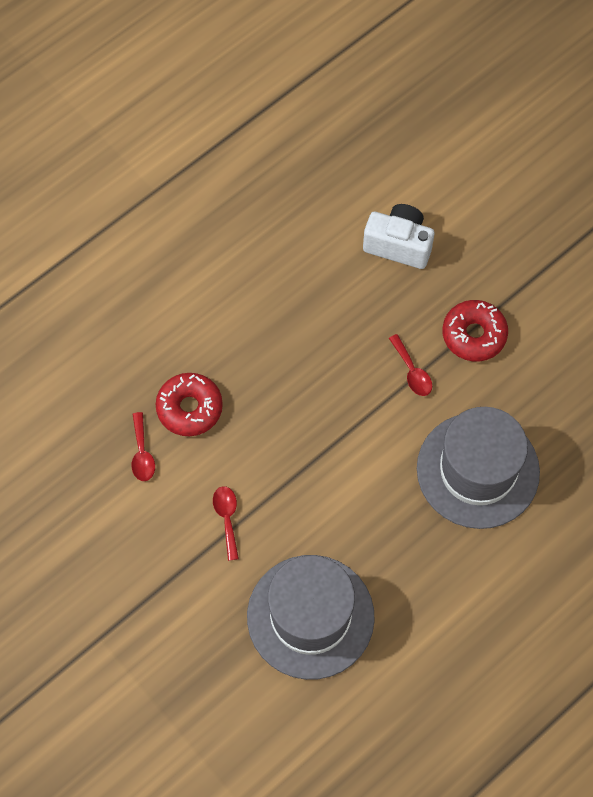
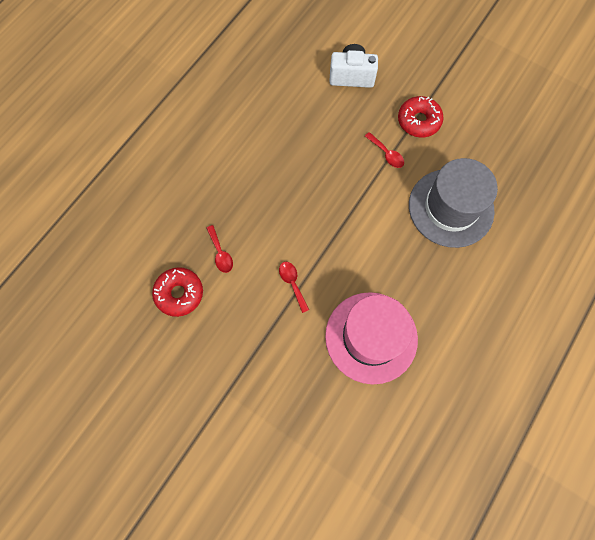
camera: 15 degrees left, 5 degrees up
red donut [156,373,223,436] -> red donut moved to [152,267,203,317]
grey hat [247,555,375,680] -> pink hat [325,292,418,384]

